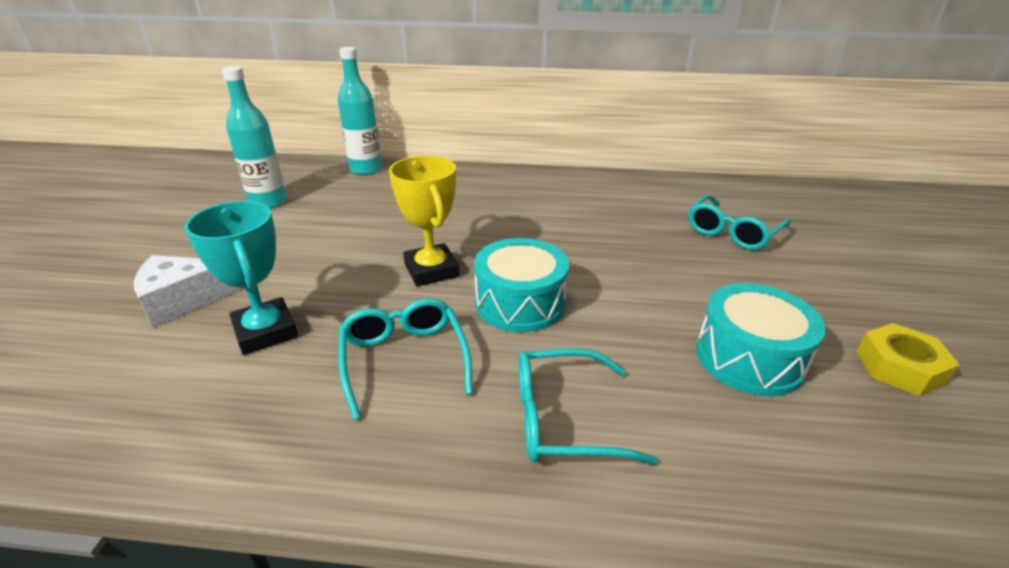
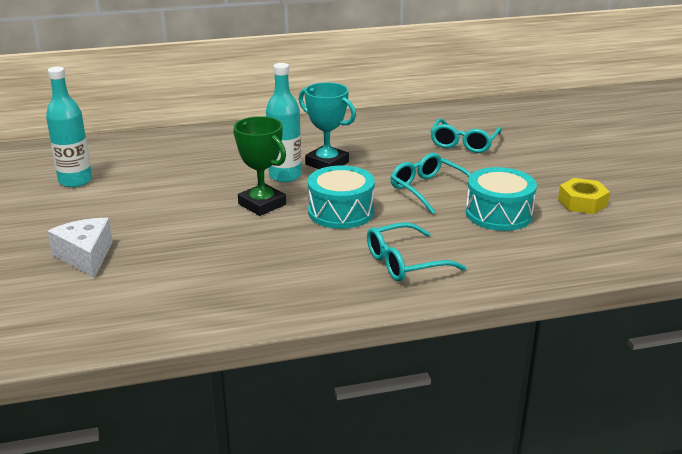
camera: 20 degrees left, 5 degrees down
white cheese [134,255,240,328] -> white cheese turned 105 degrees clockwise [48,218,113,278]
turquoise trophy [184,201,298,355] -> turquoise trophy moved to [298,82,356,169]
turquoise bottle [338,47,382,175] -> turquoise bottle moved to [266,63,301,182]
turquoise glasses [339,298,473,420] -> turquoise glasses moved to [390,153,471,214]
yellow trophy [389,156,460,287] -> green trophy [233,116,286,216]

